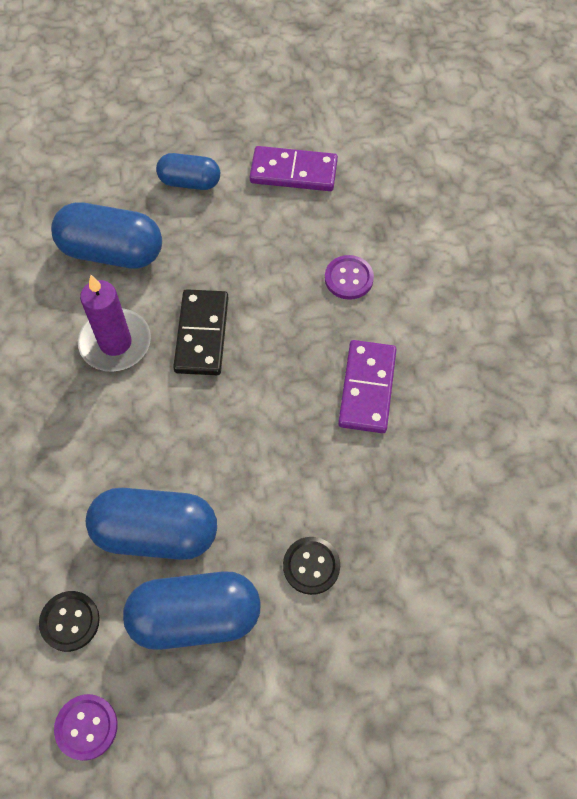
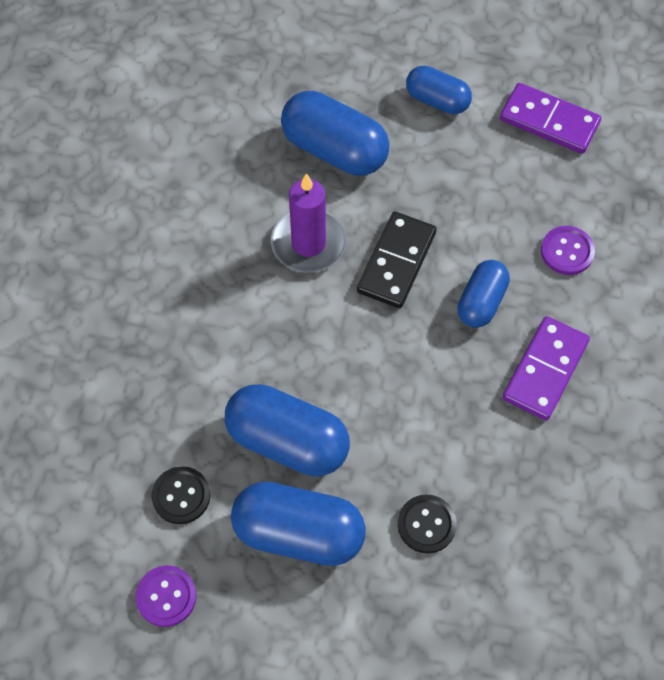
camera: 20 degrees right, 0 degrees up
none -> blue capsule [457,260,510,328]

